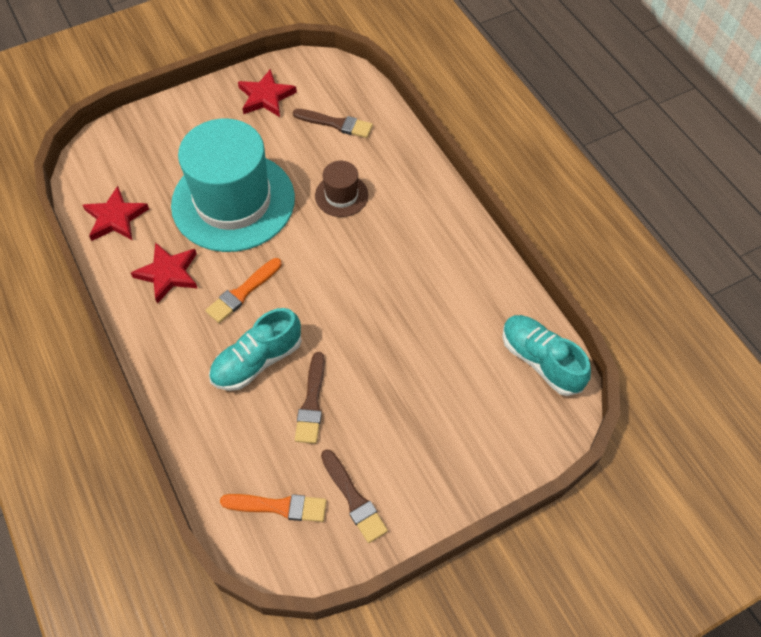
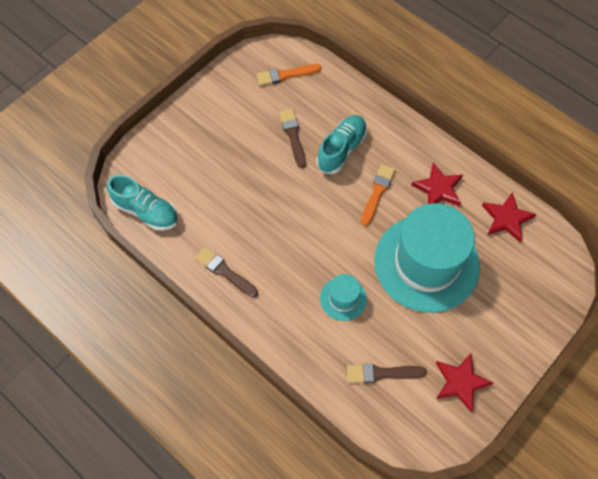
camera: 160 degrees right, 5 degrees up
brown hat [315,161,368,217] -> turquoise hat [320,274,367,321]
brown brush [321,449,388,543] -> brown brush moved to [195,247,258,298]

